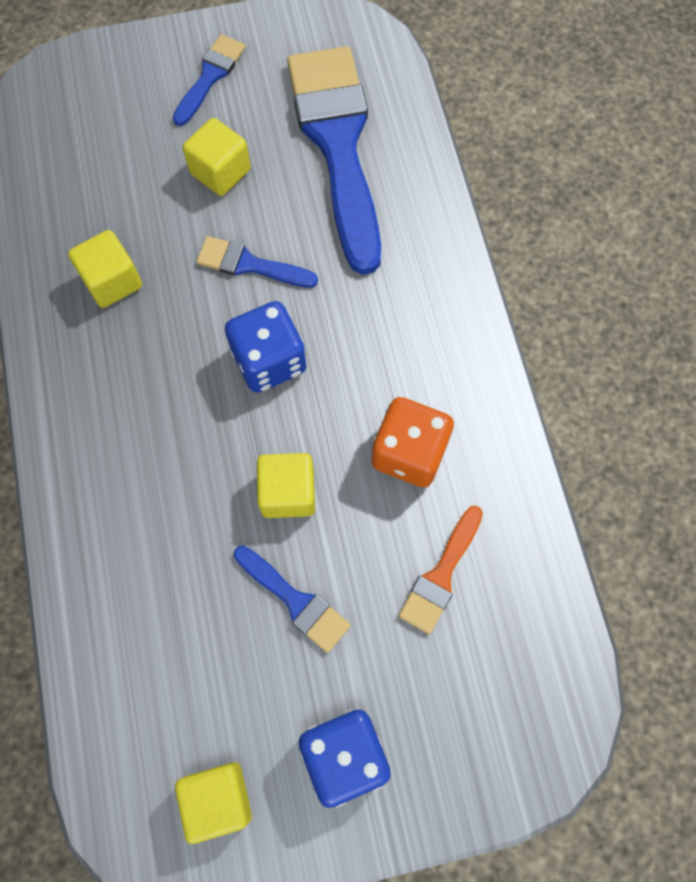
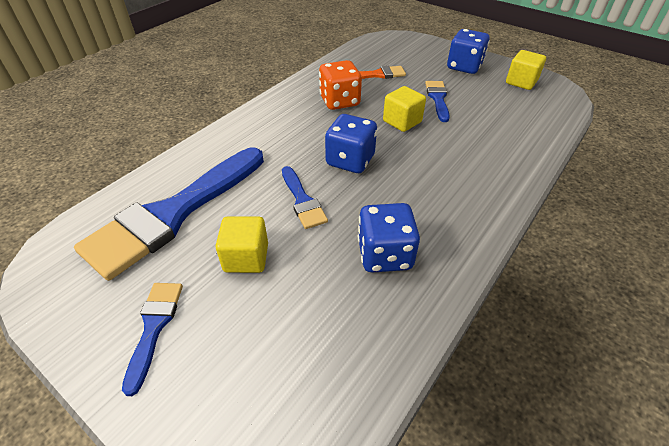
camera: 130 degrees left, 25 degrees down
yellow cube [68,230,142,308] -> blue dice [358,203,420,273]
blue brush [173,34,246,126] -> blue brush turned 105 degrees clockwise [122,283,183,396]

